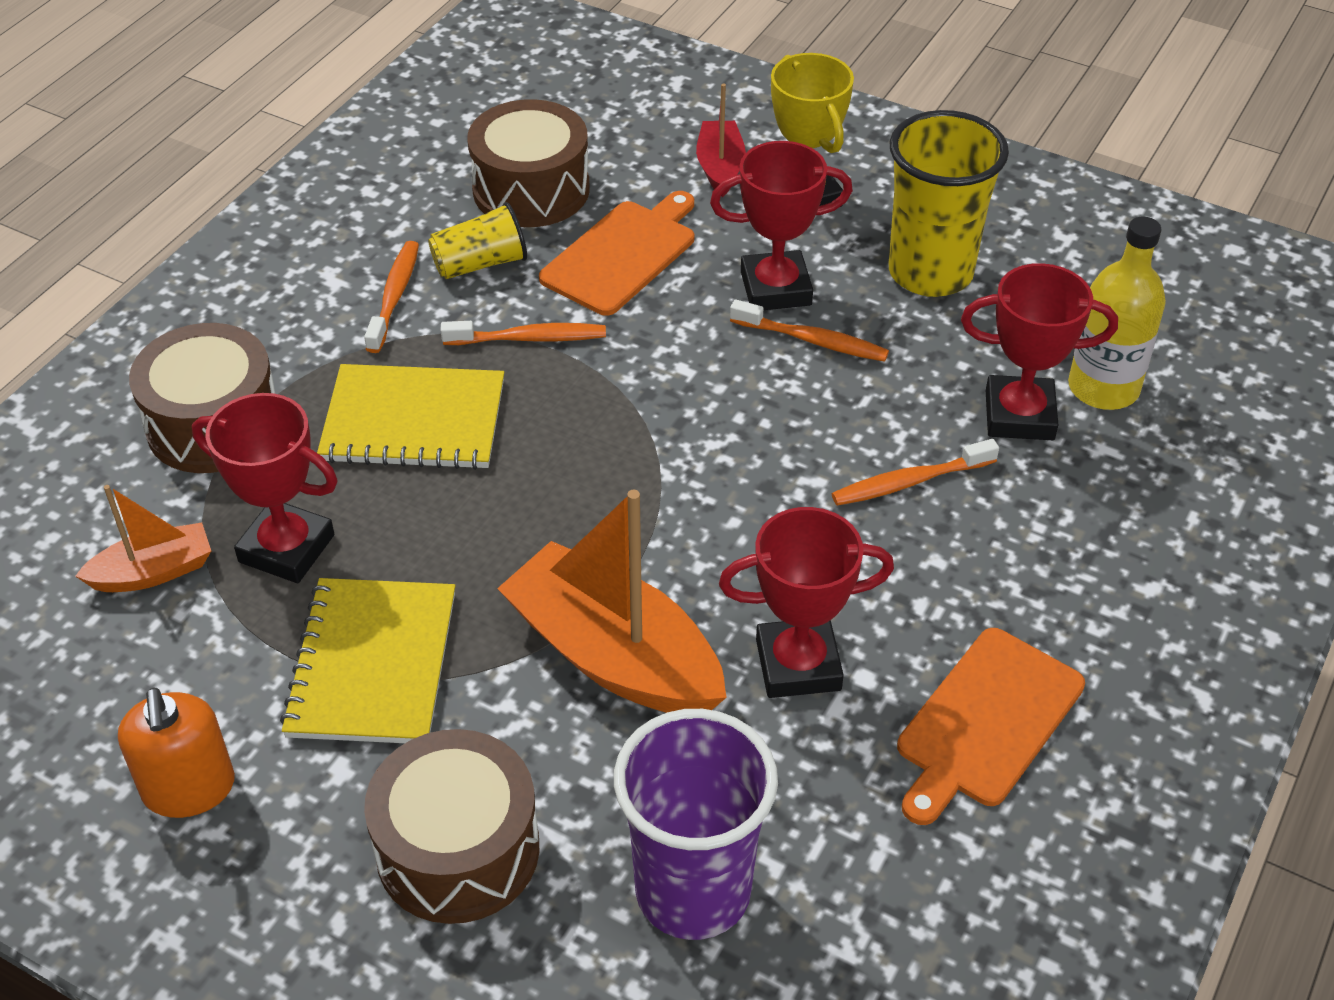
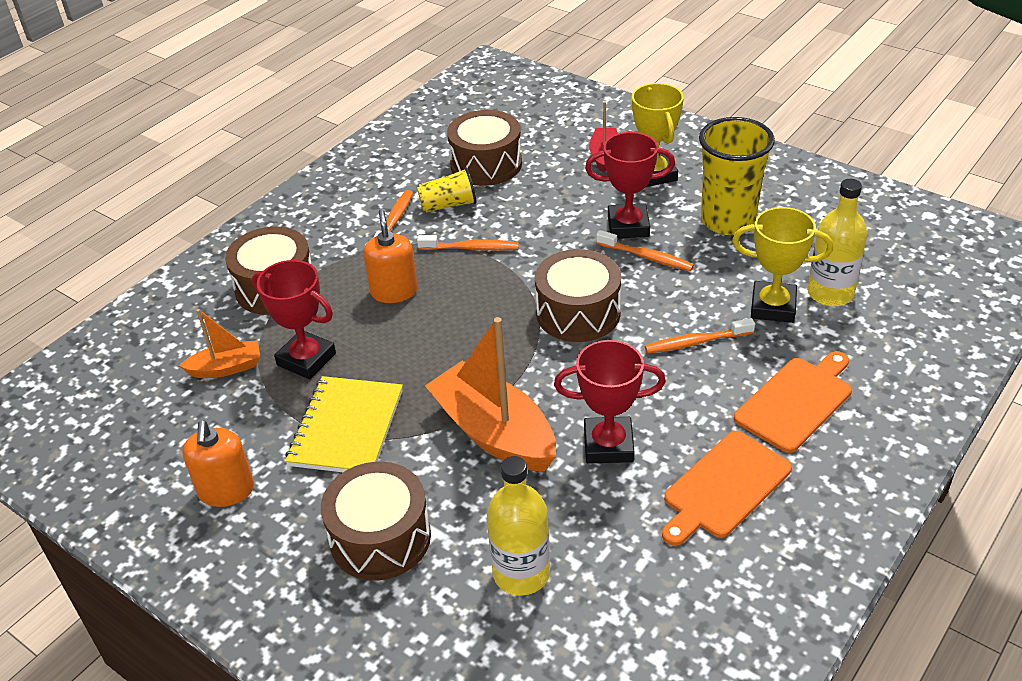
camera: 10 degrees right, 5 degrees down
yellow notebook [317,364,504,470] -> orange soap dispenser [363,209,418,303]
orange cutting board [539,191,694,316] -> orange cutting board moved to [734,351,852,453]
purple cup [614,709,778,940] -> yellow bottle [487,456,550,596]
red trophy [961,263,1118,440] -> yellow trophy [732,207,833,323]
none -> brown drum [535,249,621,342]

